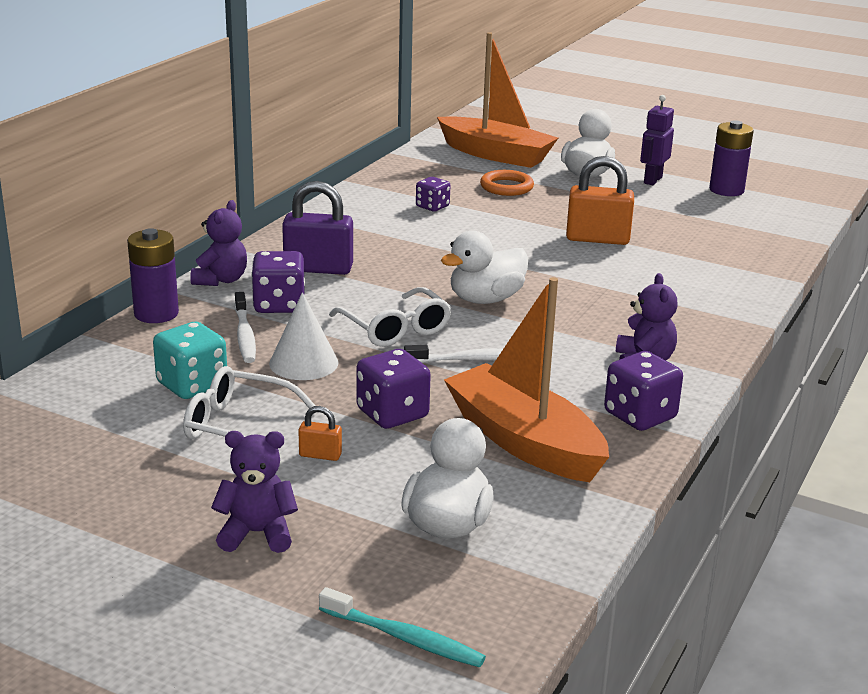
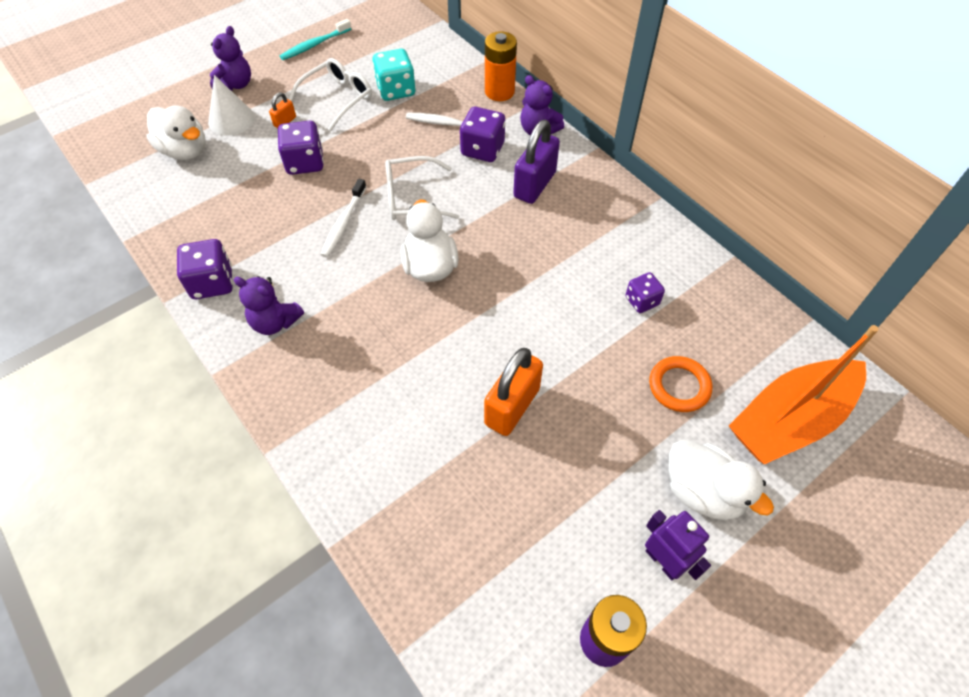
camera: 115 degrees right, 30 degrees up
purple battery [127,228,179,323] -> orange battery [485,31,517,101]
white cone [269,292,339,380] -> white cone moved to [208,75,255,136]
turquoise toothbrush [319,587,486,668] -> turquoise toothbrush moved to [280,19,352,60]
orange boat [444,277,609,482] -> none

